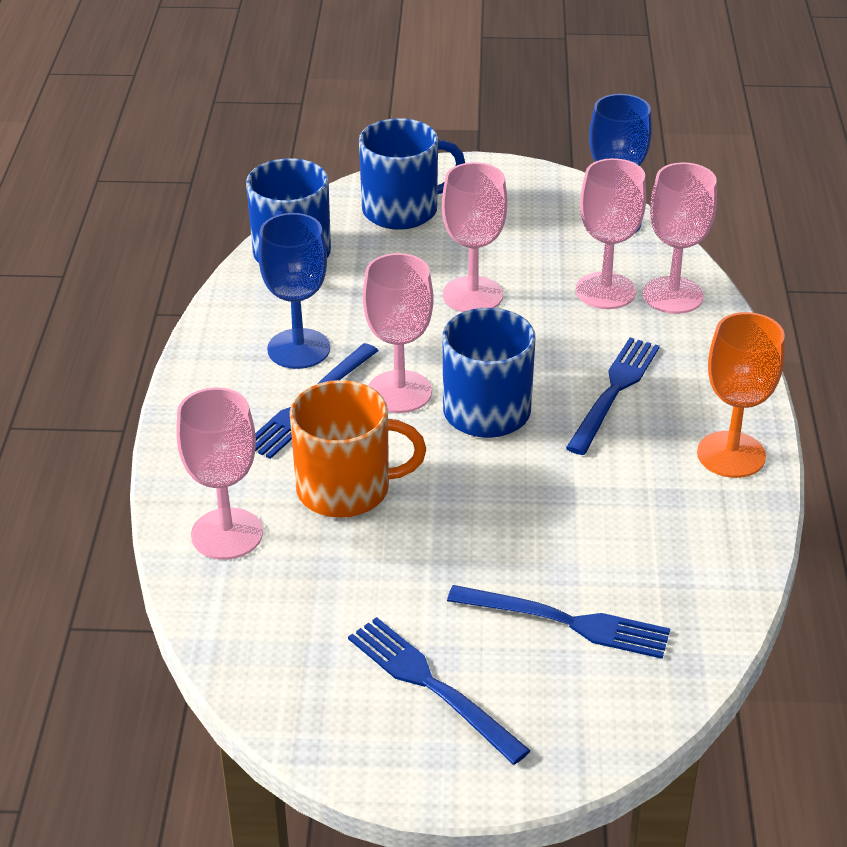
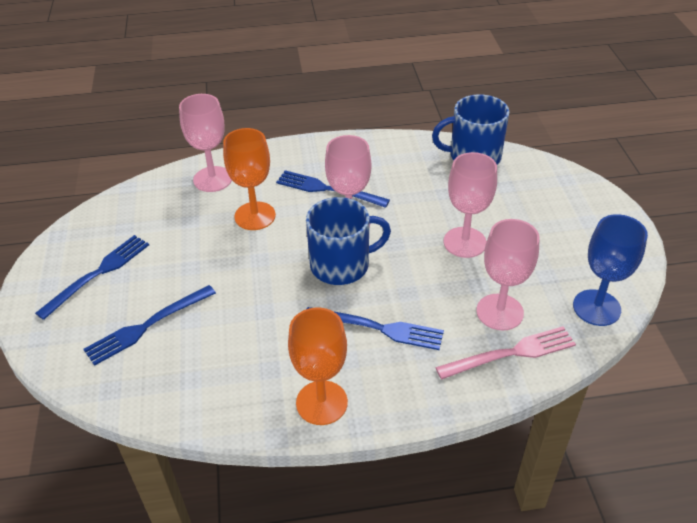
camera: 80 degrees right, 5 degrees up
blue goblet [258,213,330,369] -> none
orange mug [290,380,426,518] -> orange goblet [223,128,276,230]
blue mug [359,118,465,230] -> none
blue fork [447,585,670,659] -> blue fork turned 45 degrees clockwise [83,285,216,366]
pink goblet [643,162,717,314] -> pink fork [435,326,576,379]

